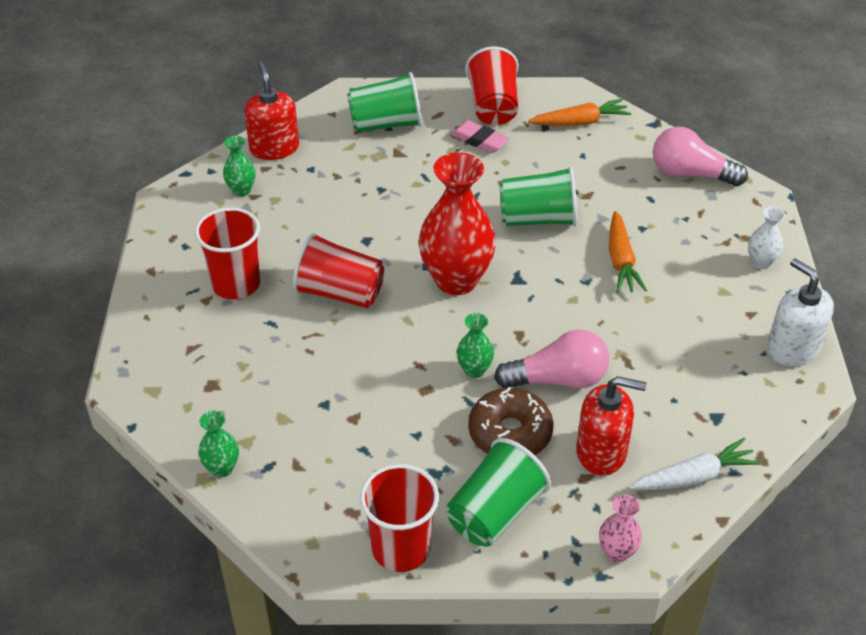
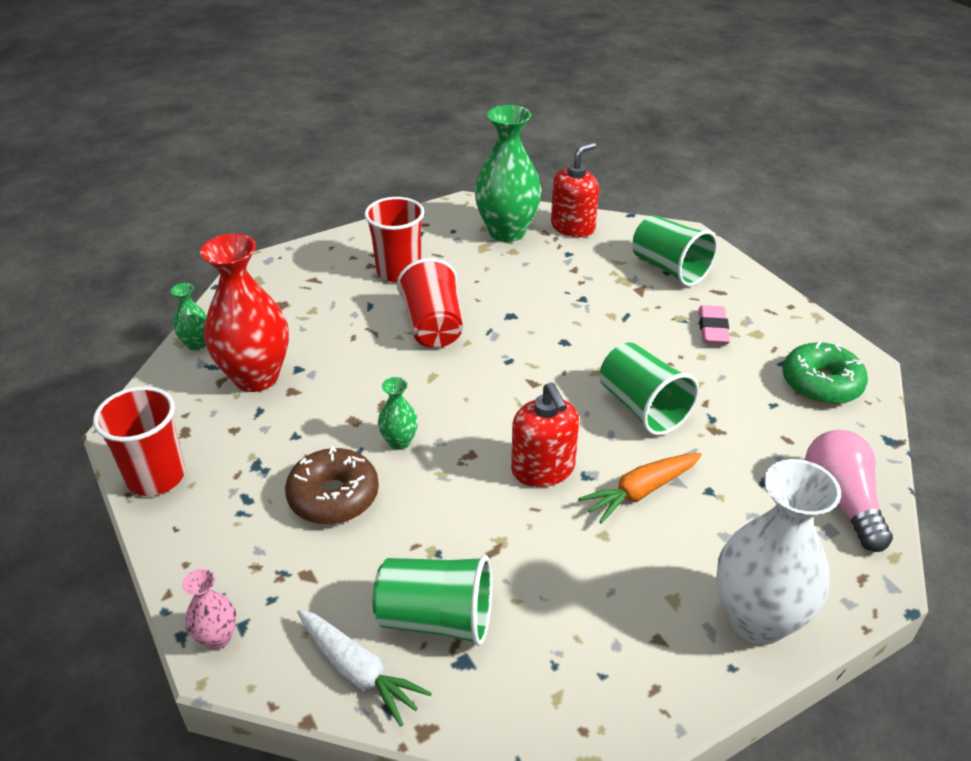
camera: 60 degrees right, 5 degrees down
green vase [223,136,256,196] -> green vase [474,105,542,242], size x2.18
red vase [419,152,496,295] -> red vase moved to [200,234,289,392]
green cup [446,438,551,547] -> green cup moved to [372,555,492,646]
red cup [465,46,518,125] -> none
pink light bulb [494,329,609,388] -> none
orange carrot [528,99,631,126] -> green donut [783,342,868,405]
red soap dispenser [576,376,646,476] -> red soap dispenser moved to [511,383,579,487]
white vase [748,206,785,269] -> white vase [716,459,841,645], size x2.18
white soap dispenser [767,258,834,366] -> none

